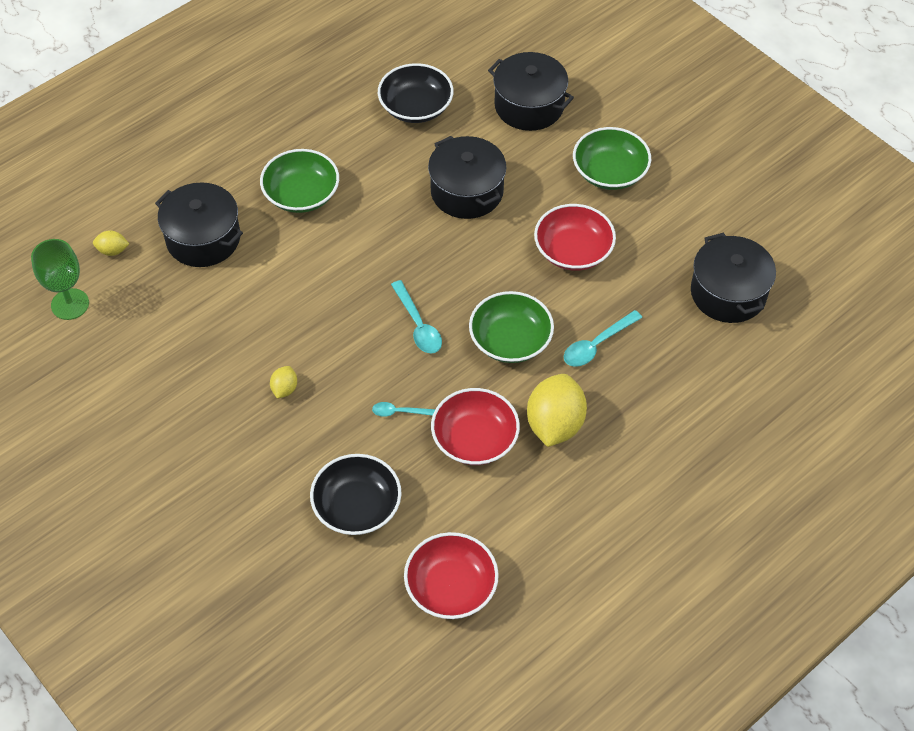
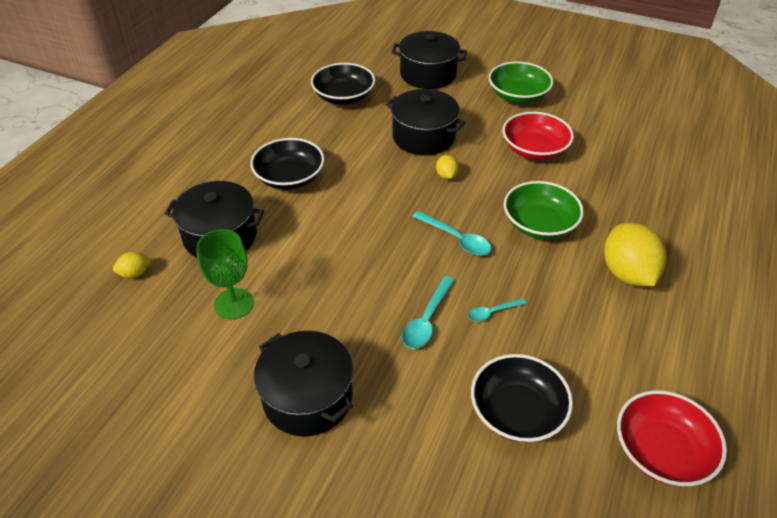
camera: 25 degrees left, 10 degrees down
green goblet [31,239,89,320] -> green goblet moved to [196,229,254,319]
green bowl [260,149,339,213] -> black bowl [250,138,325,190]
yellow lemon [270,366,297,399] -> yellow lemon moved to [436,155,459,179]
red bowl [431,388,520,465] -> none
turquoise spoon [564,310,642,367] -> turquoise spoon moved to [402,276,455,349]
black pot [691,233,776,323] -> black pot moved to [254,331,353,437]

